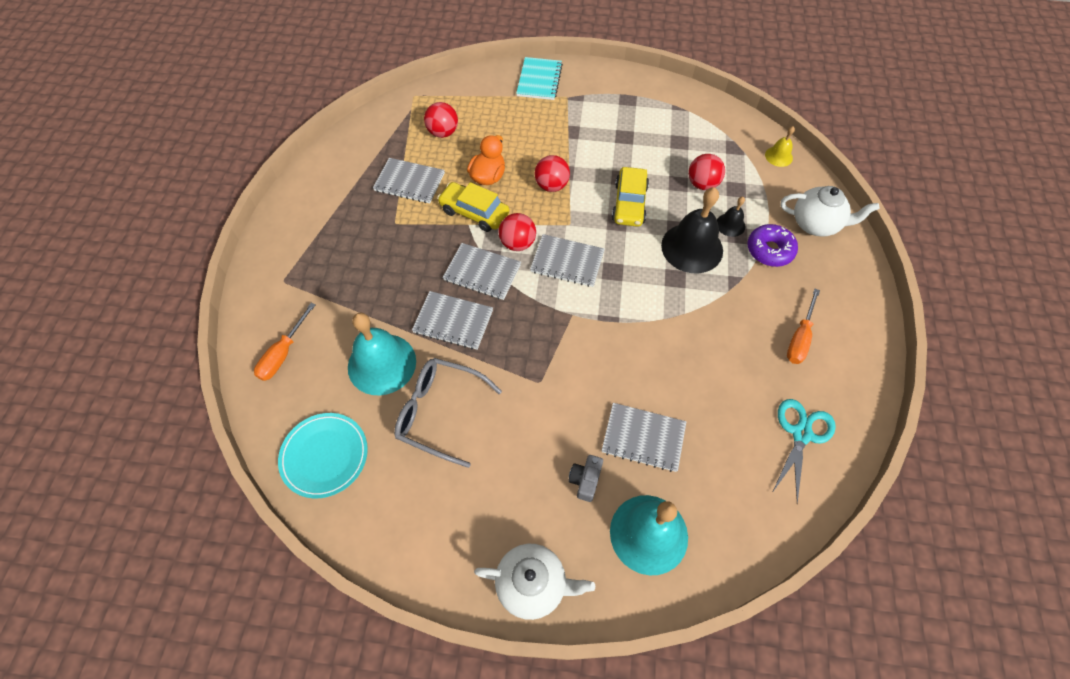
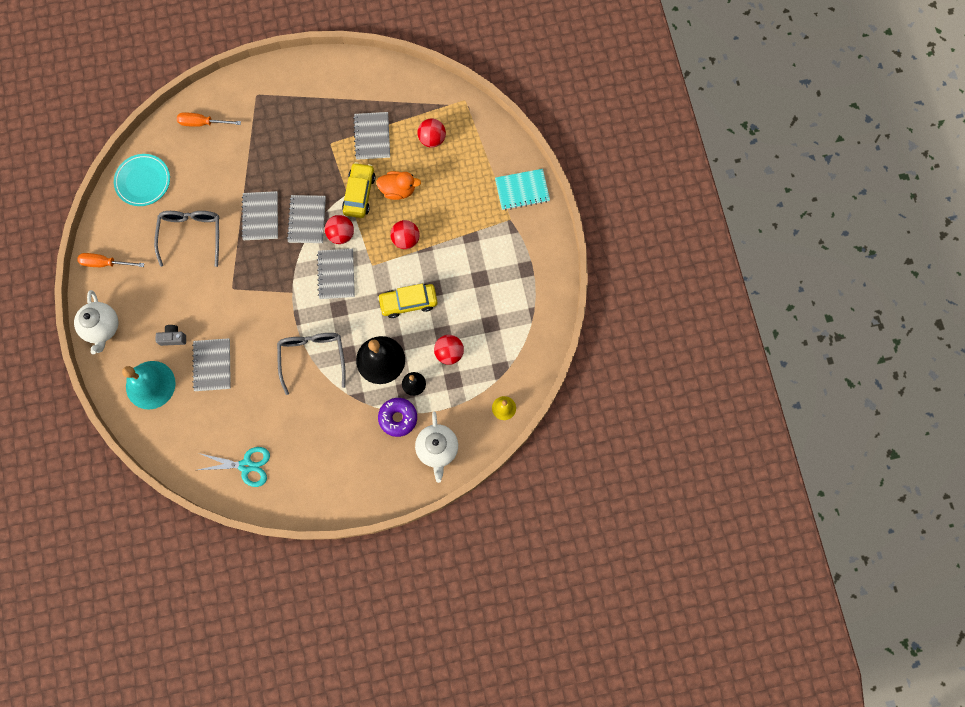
camera: 70 degrees right, 15 degrees up
turquoise bell [348,313,416,395] -> none
orange screwdriver [787,289,820,364] -> orange screwdriver moved to [77,253,144,267]
none -> grey glasses [277,333,346,395]

